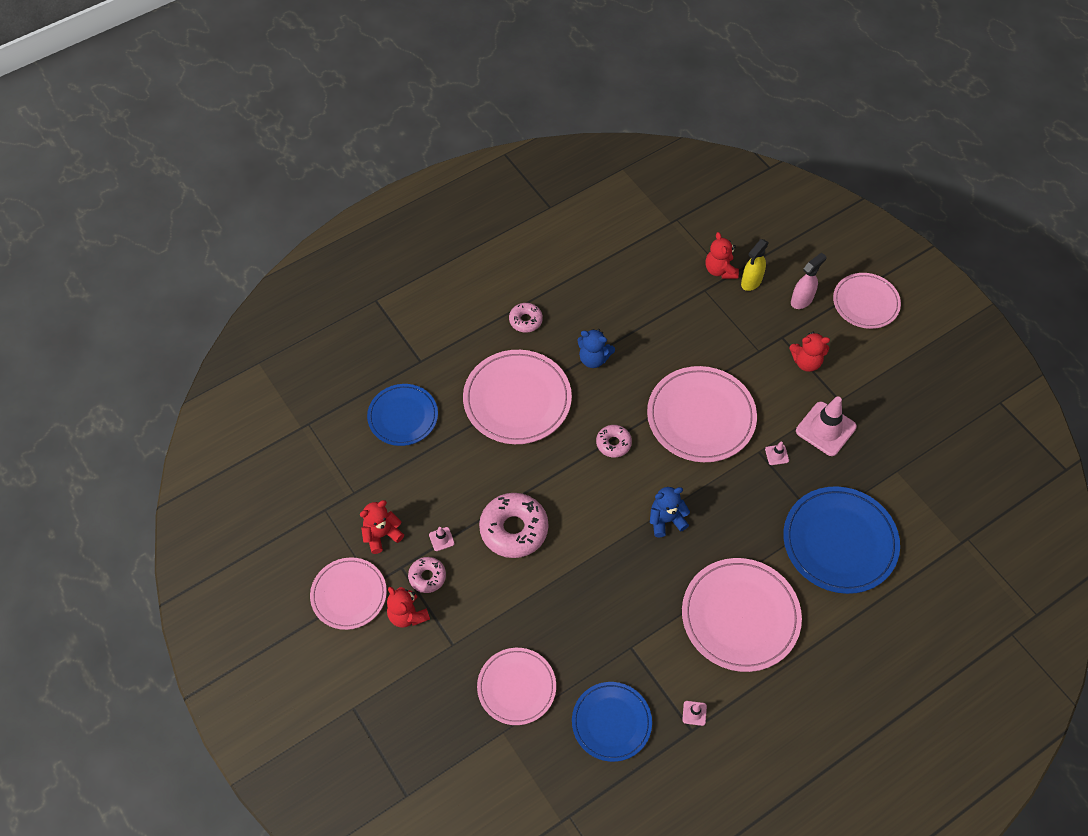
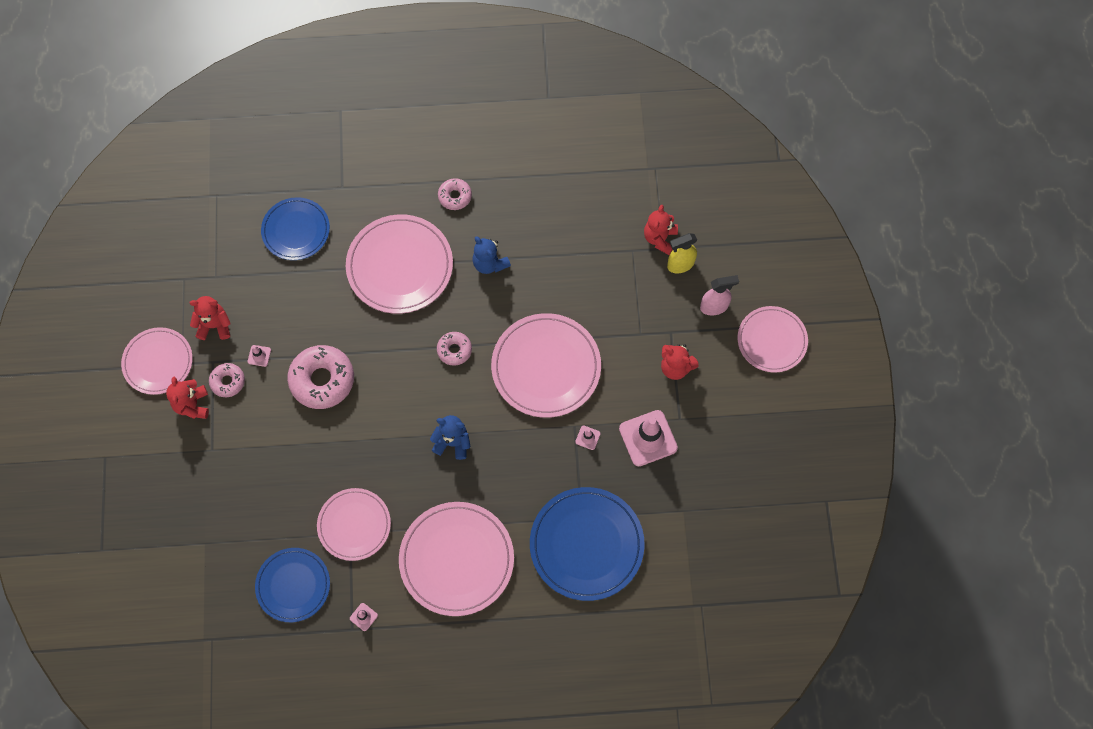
camera: 30 degrees right, 10 degrees up
pink plate [477,648,556,725] -> pink plate moved to [317,488,391,561]

